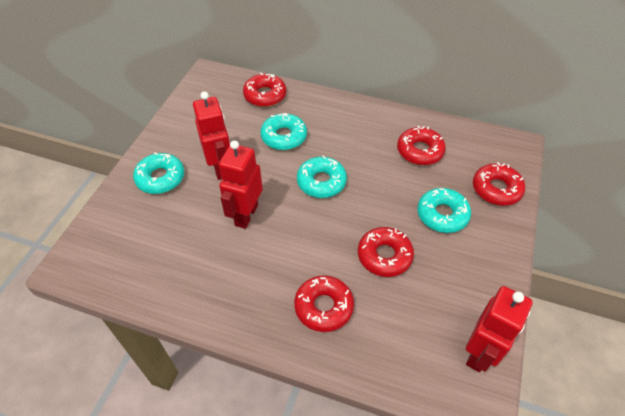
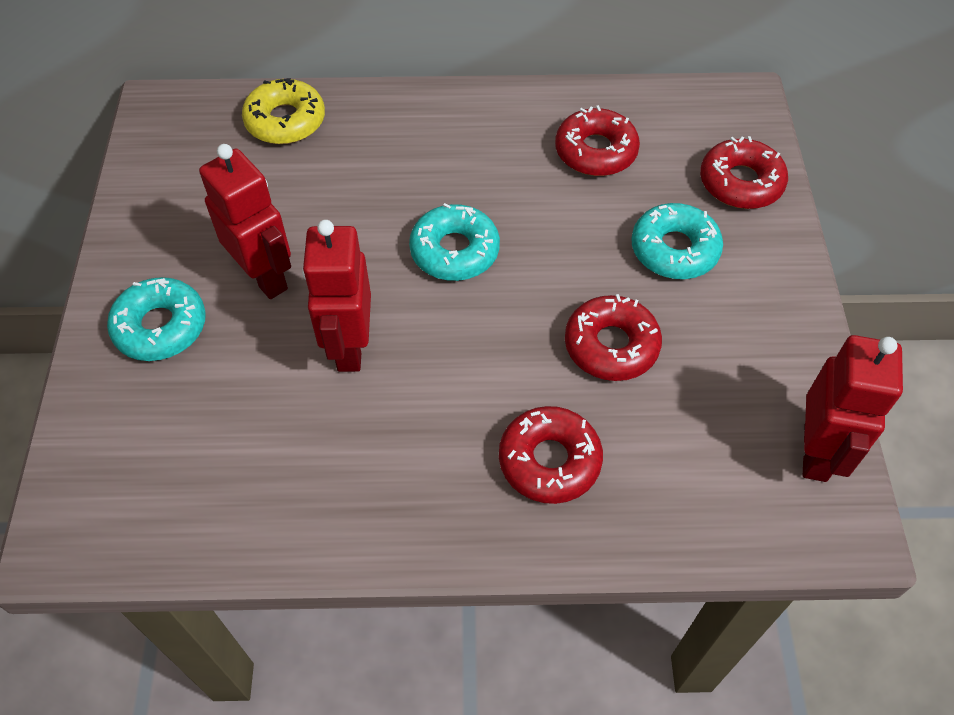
camera: 20 degrees left, 5 degrees up
red donut [243,73,286,107] -> yellow donut [242,78,325,144]
turquoise donut [260,113,307,150] -> none

